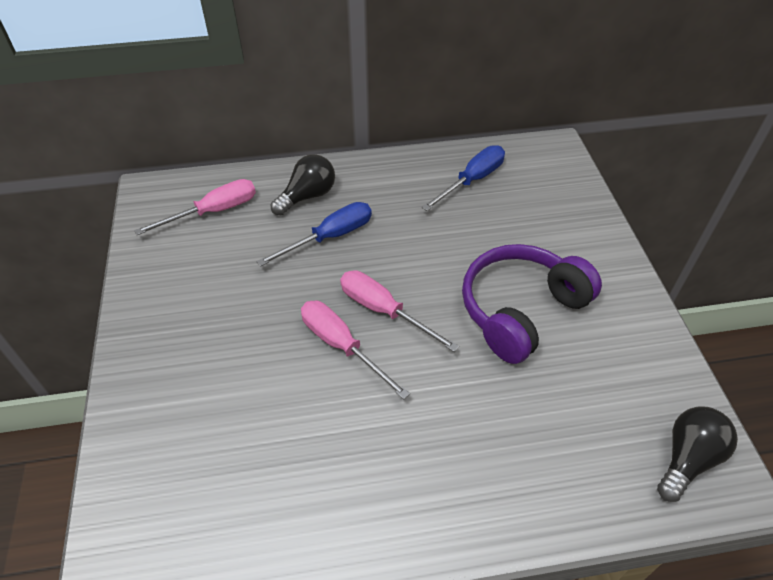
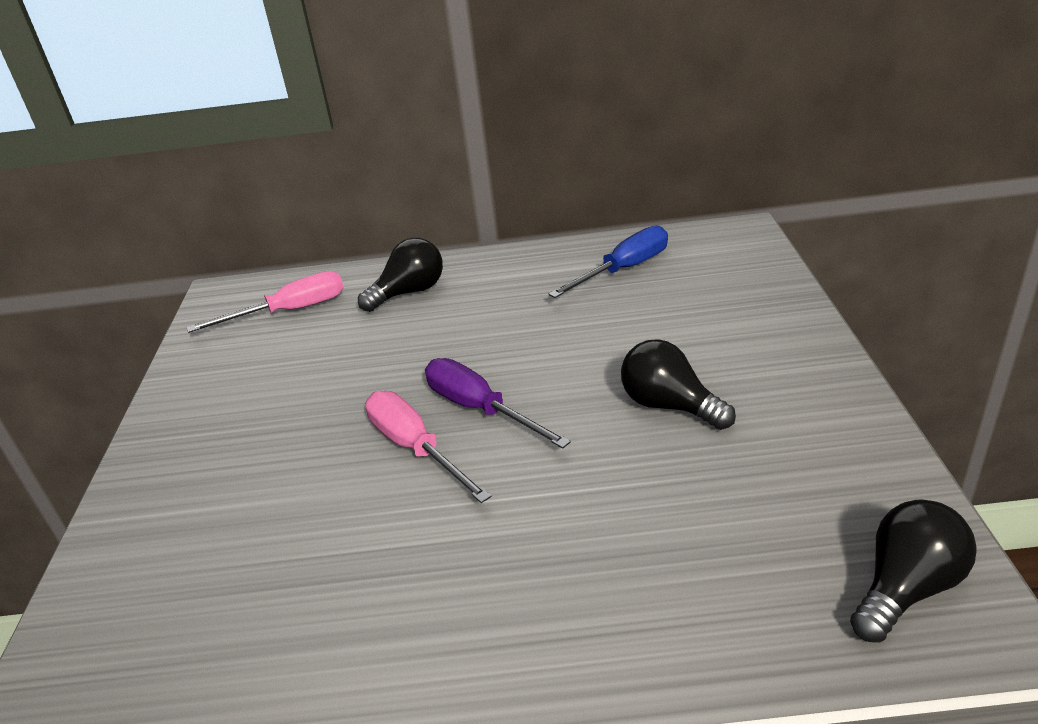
camera: 10 degrees right, 15 degrees down
blue screwdriver [256,202,372,267] -> none
pink screwdriver [340,270,459,352] -> purple screwdriver [425,358,571,449]
purple headphones [462,244,602,364] -> black light bulb [621,339,736,430]

